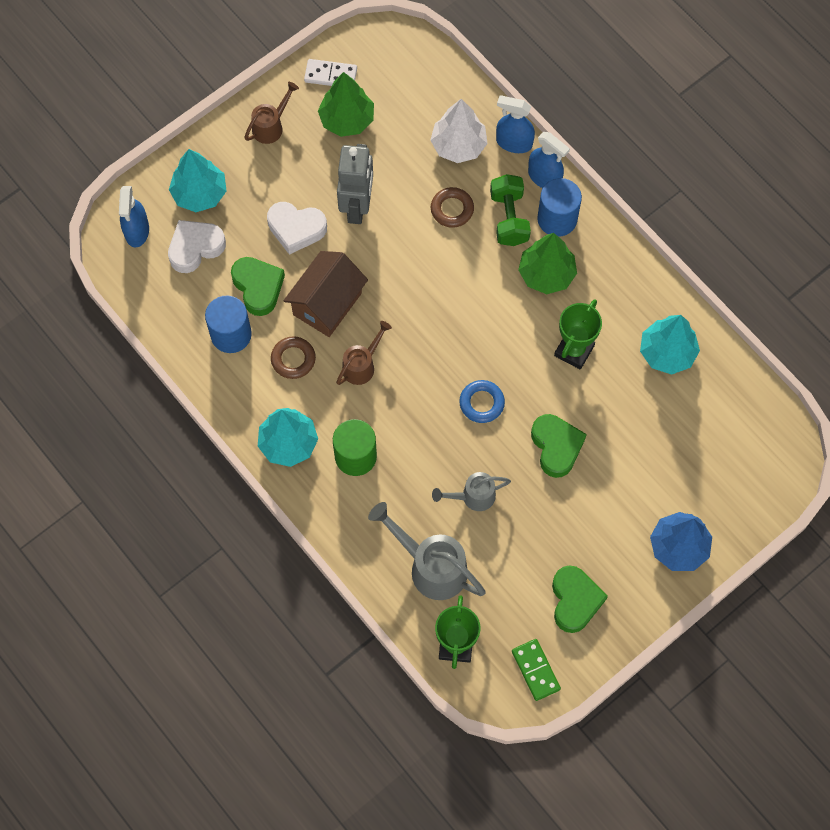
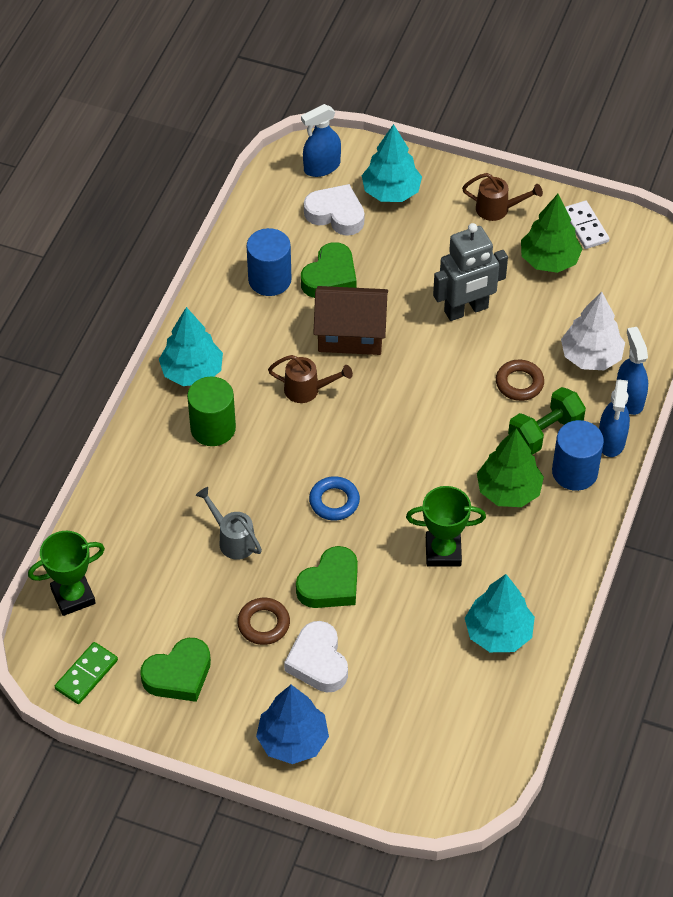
camera: 60 degrees right, 15 degrees down
white heart [267,202,327,255] -> white heart moved to [284,621,348,693]
brown ring [271,336,316,379] -> brown ring moved to [237,598,290,645]
grey watering can [368,502,486,600] -> none

